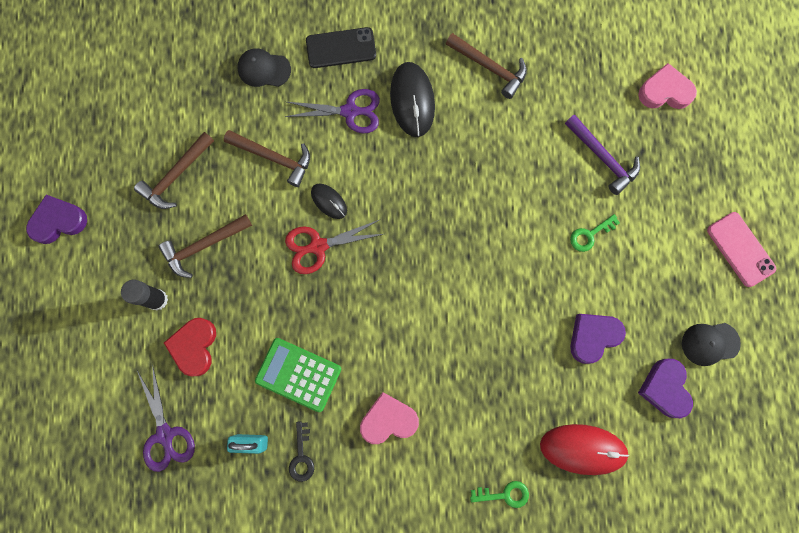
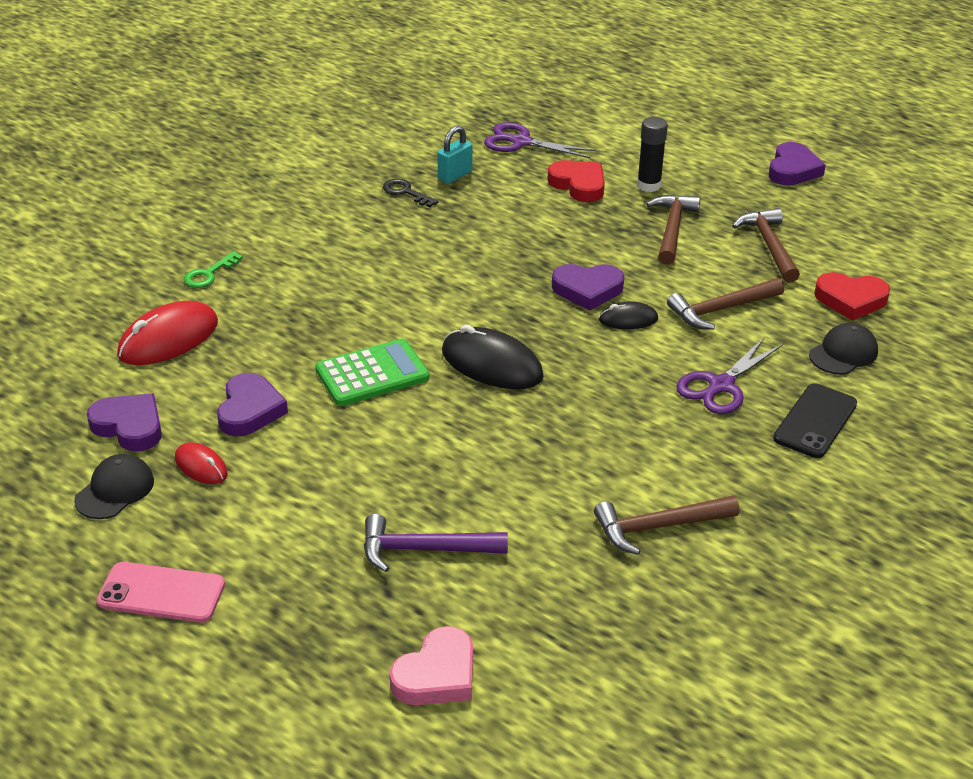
camera: 130 degrees right, 40 degrees down
green calculator [255,338,341,412] -> green calculator moved to [315,339,429,406]
red scissors [285,219,383,274] -> purple heart [552,264,624,311]
pink heart [360,392,419,444] -> none
black mouse [390,62,435,137] -> black mouse moved to [442,324,544,389]
green key [570,214,620,252] -> none
none -> red mouse [175,442,228,484]
none -> red heart [814,272,890,320]

